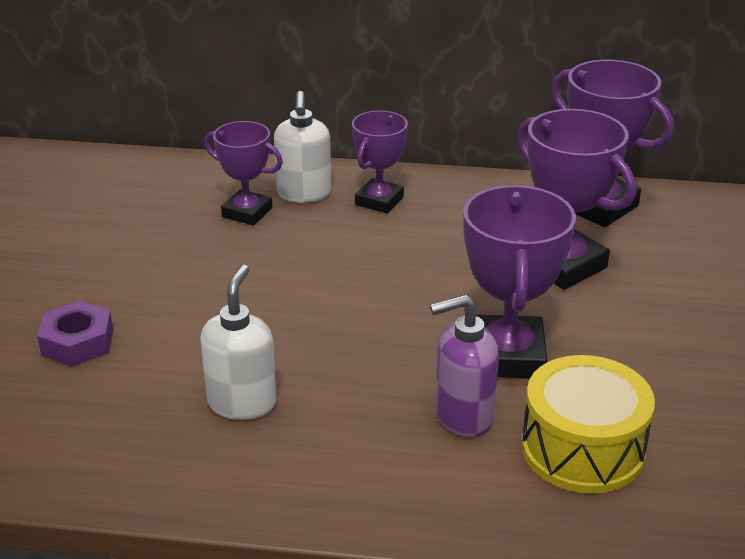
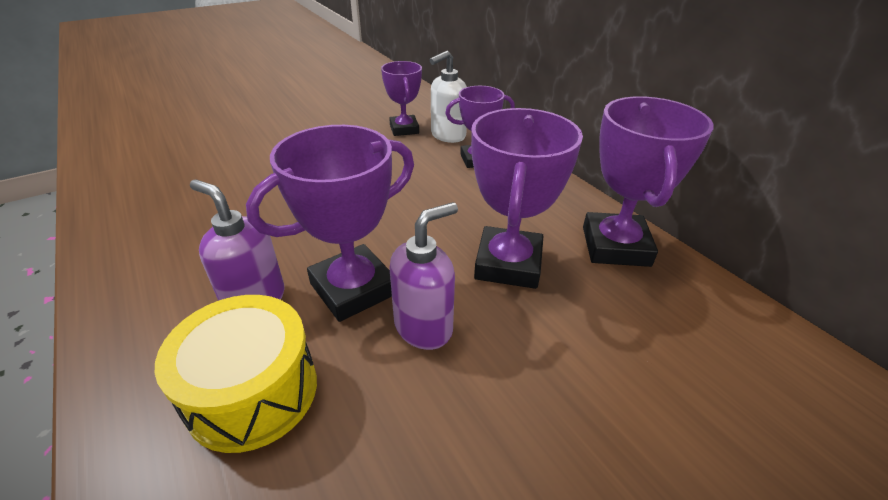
camera: 50 degrees right, 5 degrees up
purple nut [37,300,113,367] -> none
white soap dispenser [200,265,277,420] -> none
none -> purple soap dispenser [389,202,458,350]

